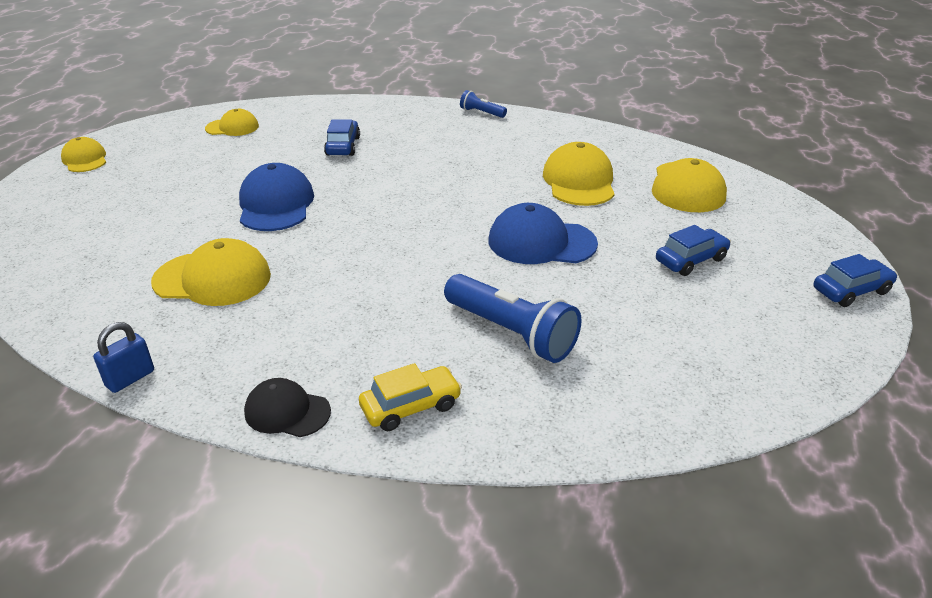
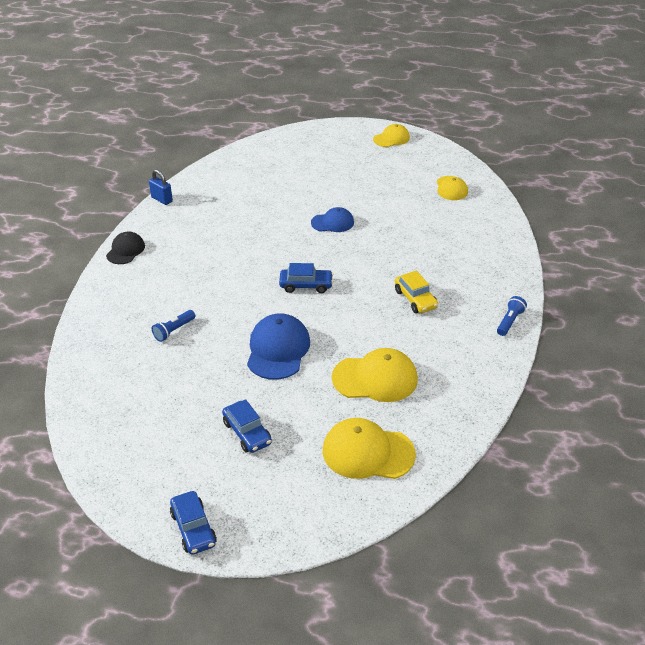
camera: 90 degrees right, 5 degrees up
yellow cap [151,238,271,306] -> none
blue cap [239,163,314,231] -> blue cap [311,207,354,232], size x0.61
blue car [324,119,360,156] -> blue car moved to [279,263,333,293]
yellow car [359,363,462,431] -> yellow car moved to [395,270,438,313]
blue flashlight [444,274,582,363] -> blue flashlight [152,310,195,342], size x0.51

